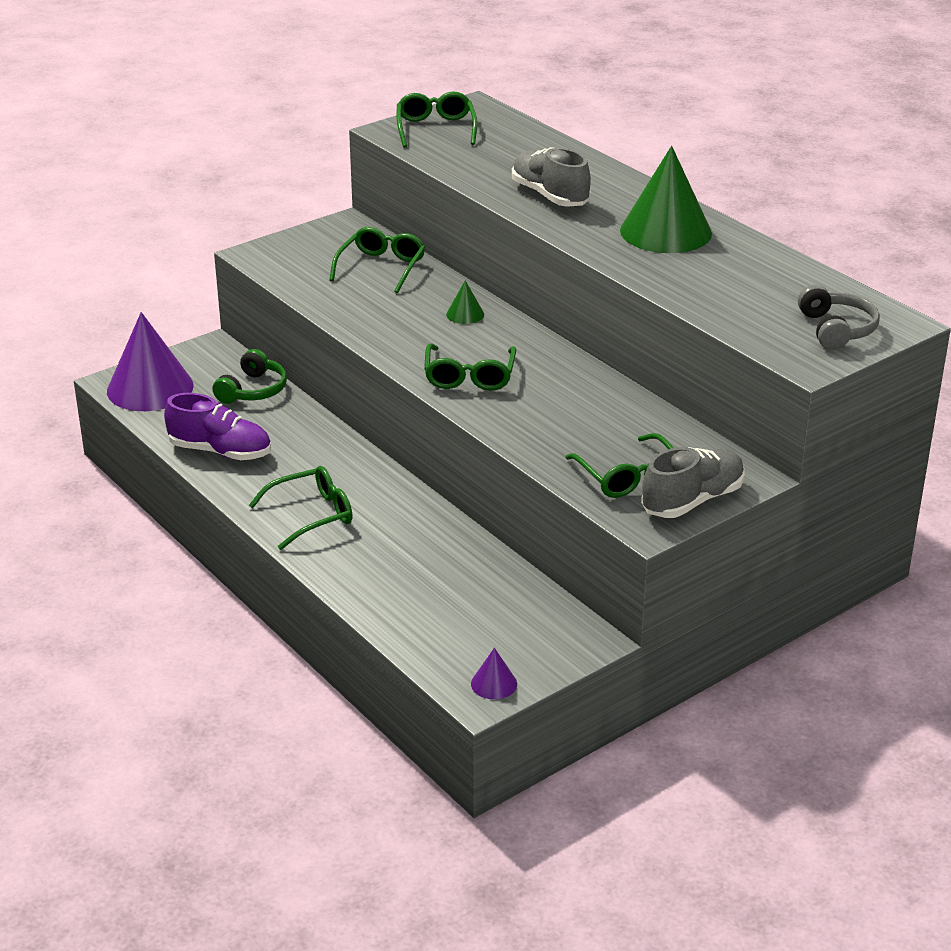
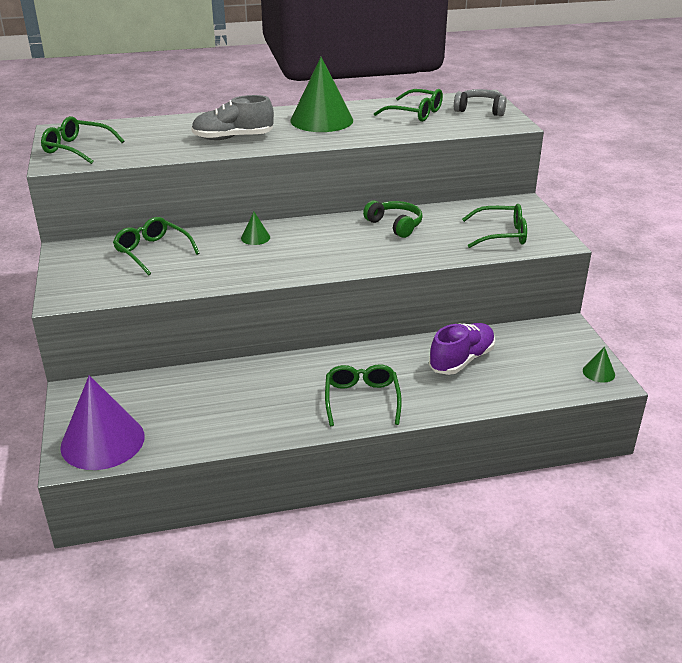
camera: 65 degrees left, 0 degrees up
purple shoe [164,393,271,460] -> purple shoe moved to [429,323,495,375]
green headphones [212,349,287,404] -> green headphones moved to [363,200,423,238]
green glasses [424,343,516,391] -> green glasses moved to [374,89,443,122]
purple cone [471,648,517,699] -> green cone [583,347,615,383]
grey shoe [641,447,744,518] -> none

